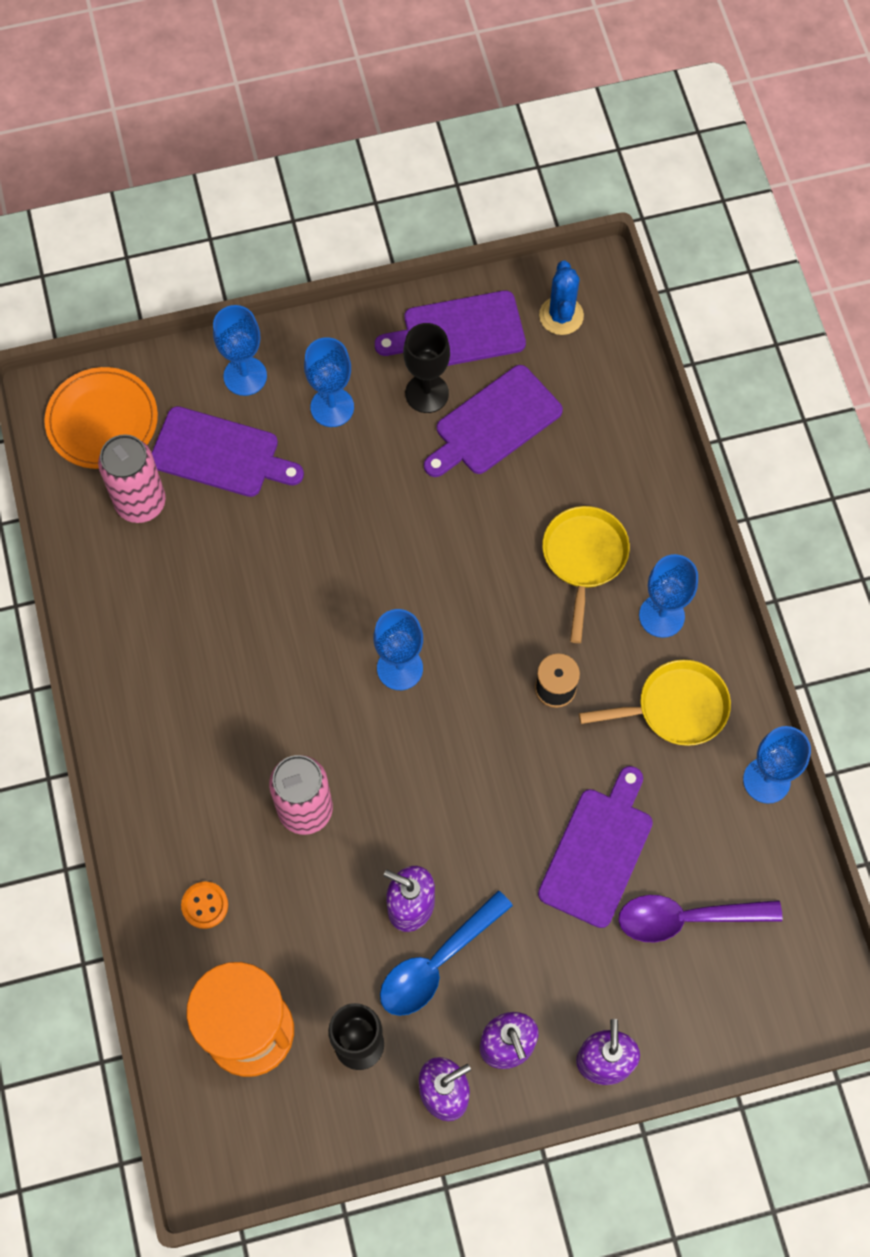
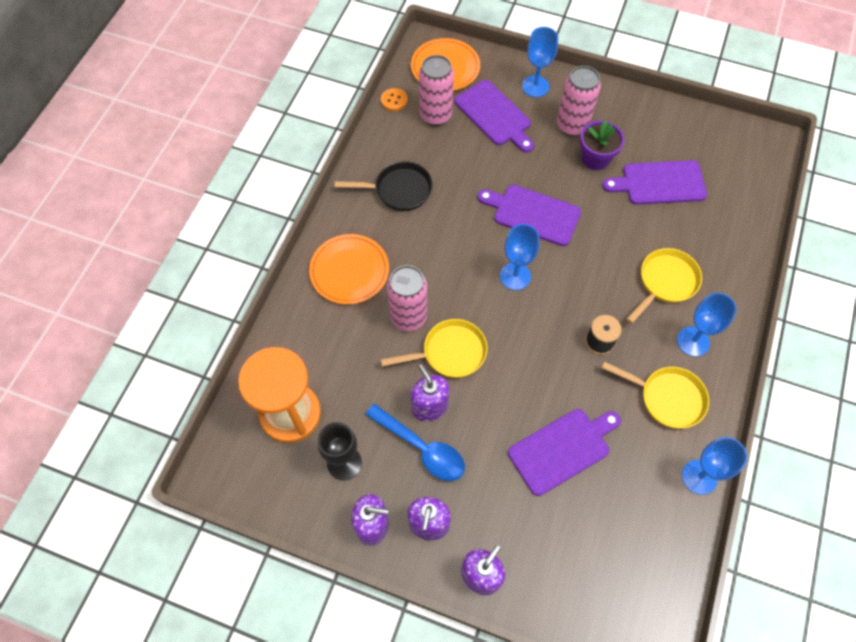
camera: 35 degrees right, 5 degrees down
orange button [181,881,228,929] -> orange button moved to [381,88,407,111]
blue goblet [304,337,354,427] -> pink can [557,66,601,136]
purple cutting board [375,290,526,366] -> purple cutting board moved to [477,185,581,246]
blue spoon [380,890,513,1016] -> blue spoon turned 135 degrees counterclockwise [365,404,465,481]
black goblet [403,323,450,413] -> none
blue cactus [539,261,584,335] -> none
purple spoon [618,895,783,942] -> none
none -> orange plate [309,234,389,304]
none -> black pan [335,161,433,211]
none -> yellow pan [380,319,487,378]
none -> purple flower pot [580,120,624,170]

